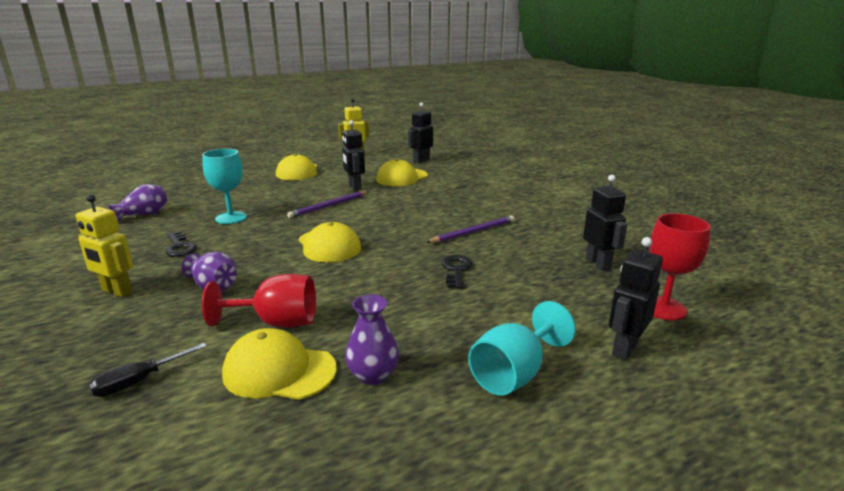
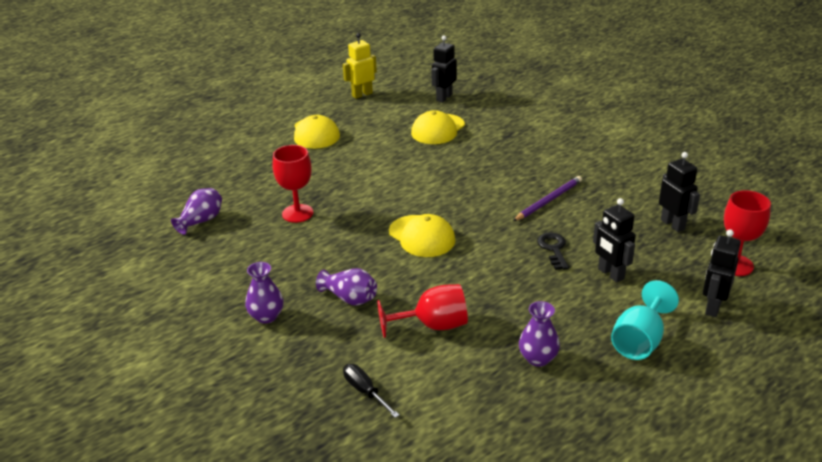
camera: 10 degrees left, 10 degrees up
yellow robot [76,194,133,297] -> purple vase [245,262,284,324]
black screwdriver [89,343,207,397] -> black screwdriver turned 105 degrees clockwise [343,364,400,418]
black key [165,231,197,257] -> none
turquoise goblet [202,149,247,224] -> red goblet [273,145,313,223]
yellow cap [222,328,337,400] -> none
purple pencil [287,191,369,218] -> none
black robot [342,120,365,190] -> black robot moved to [593,198,636,282]

